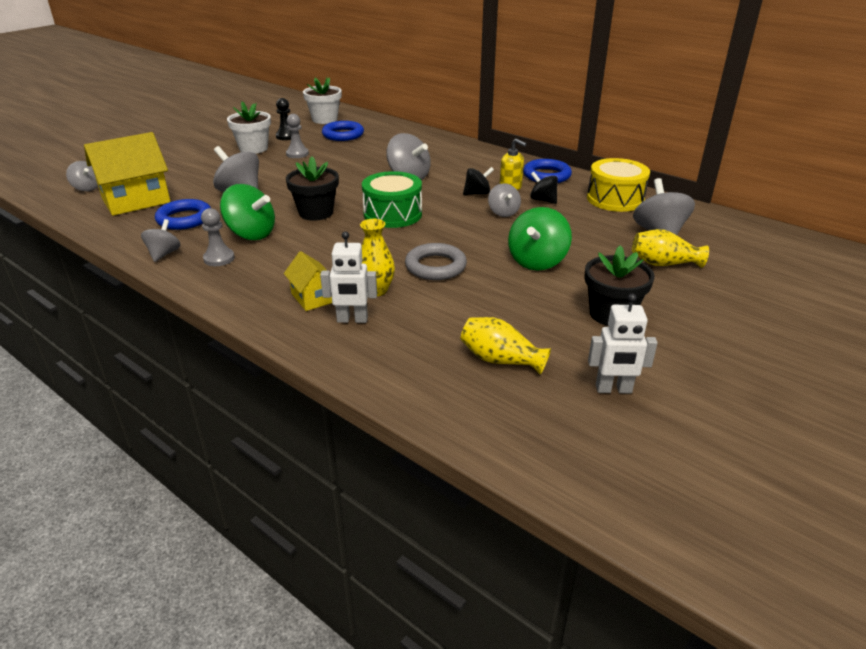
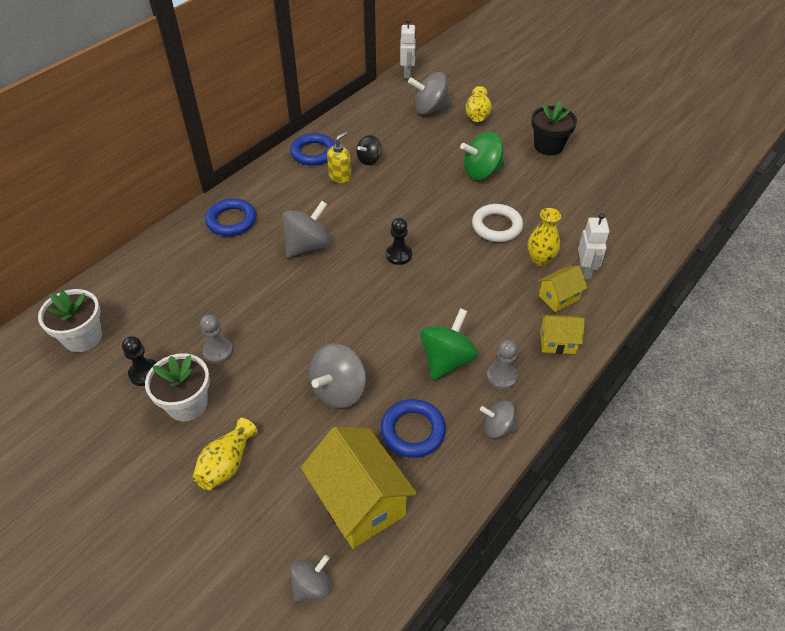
camera: 90 degrees left, 15 degrees up
black flower pot [286,157,339,221] -> none
blue ring [322,121,364,141] -> blue ring moved to [205,198,256,236]
green drum [362,171,422,228] -> black pawn [386,218,412,265]
grey ring [405,243,467,280] -> white ring [472,204,523,242]
yellow vase [461,317,551,375] -> yellow vase moved to [193,418,258,490]
black spinning top [463,167,494,195] -> none
grey spinning top [488,183,521,217] -> none
green spinning top [508,207,572,271] -> green spinning top turned 135 degrees clockwise [460,131,504,180]
yellow drum [587,158,650,212] -> none
white robot [588,294,658,393] -> white robot moved to [400,18,416,79]
none -> yellow house [540,314,585,354]

